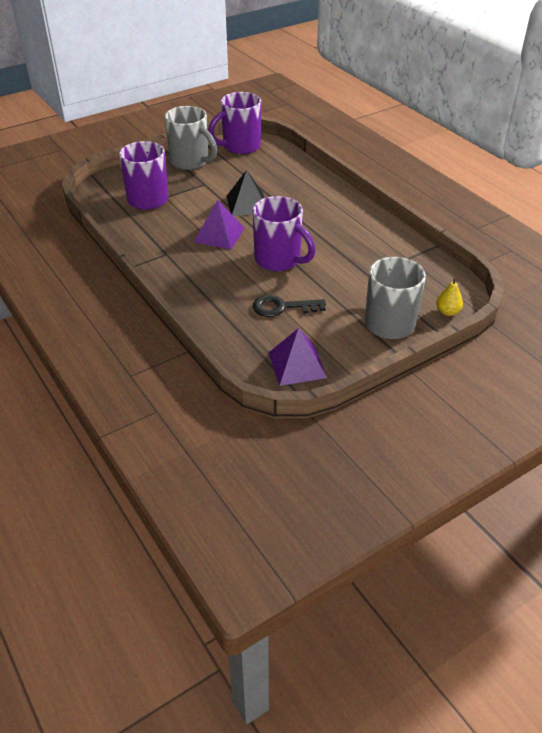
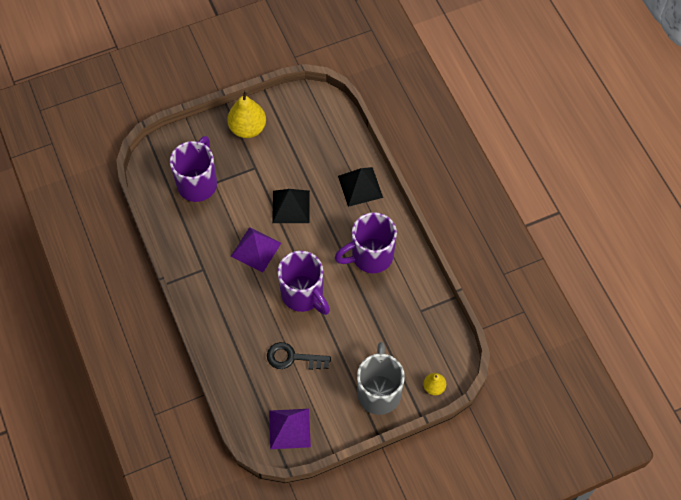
camera: 10 degrees right, 20 degrees up
grey mug [165,106,217,170] -> yellow pear [227,90,266,138]
purple mug [208,92,261,154] -> purple mug moved to [335,212,397,273]
none -> black pyramid [338,167,383,207]

